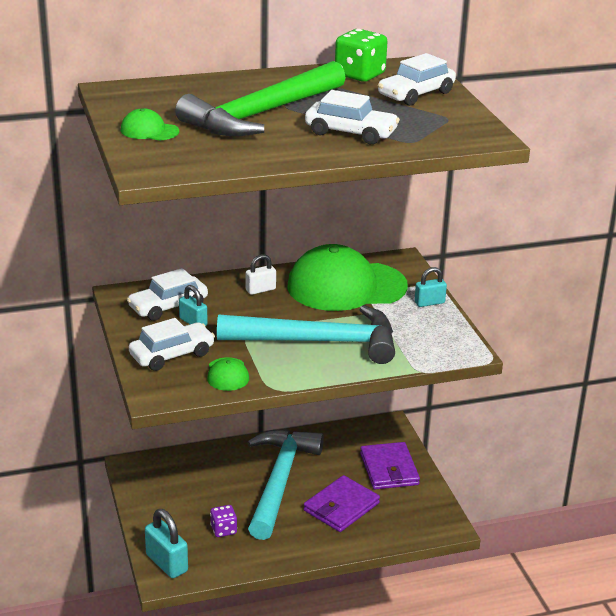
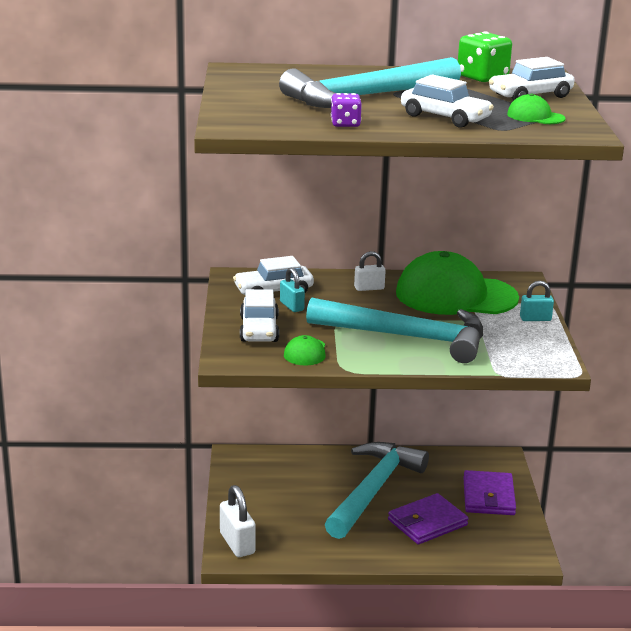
camera: 15 degrees right, 5 degrees down
green cap [121,108,179,141] -> green cap moved to [507,94,566,124]
white car [129,318,215,371] -> white car turned 105 degrees clockwise [240,289,279,342]
turquoise padlock [145,509,188,578] -> white padlock [220,485,256,557]
green hammer [175,61,346,136] -> turquoise hammer [279,57,461,108]
purple dice [210,505,237,537] -> purple dice moved to [331,93,362,127]

